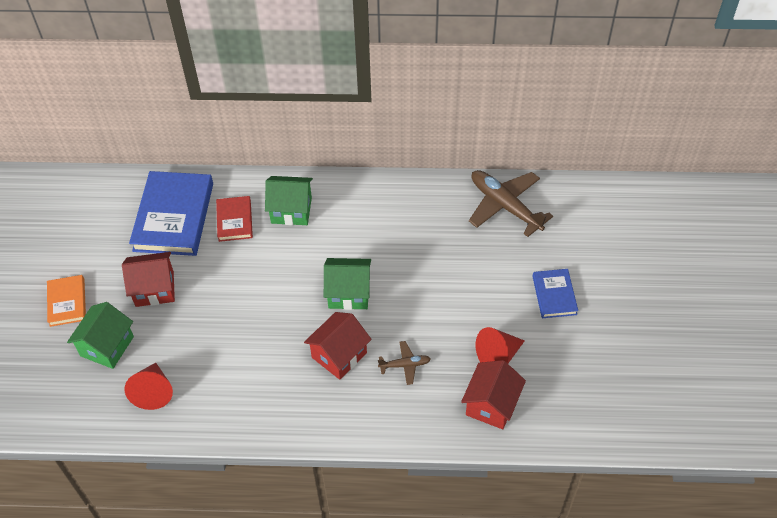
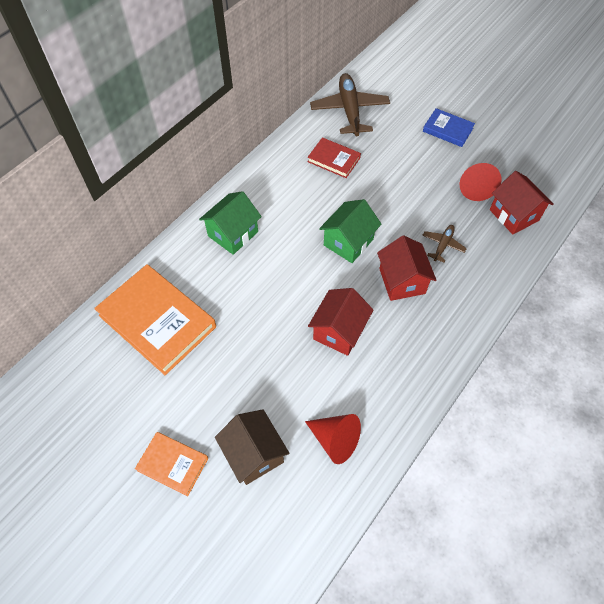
camera: 55 degrees left, 5 degrees up
green house [67,302,134,369] -> brown house [215,409,290,485]
red house [122,252,175,307] -> red house moved to [308,288,373,356]
blue book [129,171,213,256] -> orange book [94,264,216,375]
red book [216,196,253,242] -> red book moved to [308,137,361,178]
brown plane [469,170,553,237] -> brown plane turned 90 degrees clockwise [310,73,390,137]

